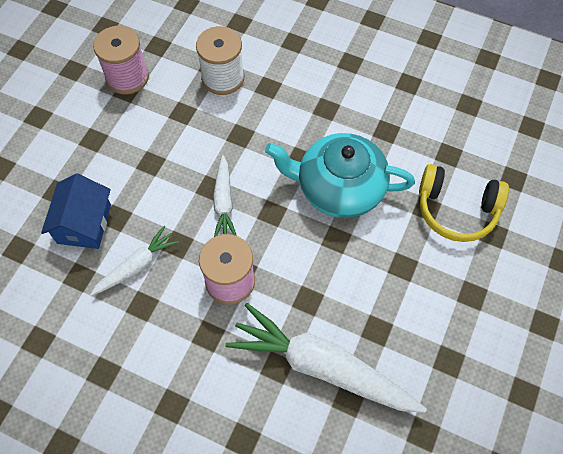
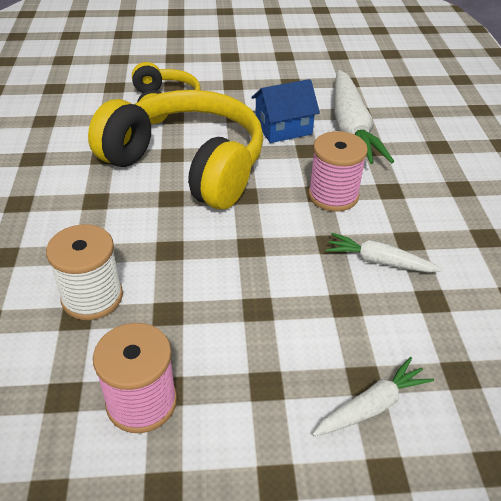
camera: 120 degrees left, 20 degrees down
blue house [41,173,111,249] -> blue house moved to [251,79,320,143]
white carrot [213,155,237,237] -> white carrot moved to [312,357,434,436]
turquoise teapot [265,133,415,218] -> yellow headphones [88,90,263,209]

